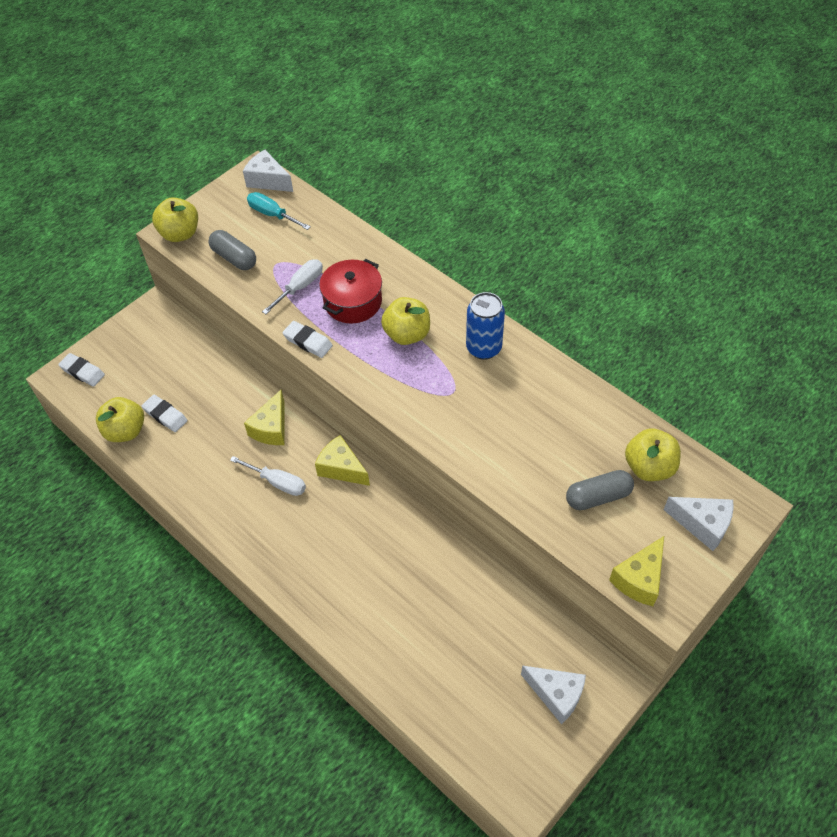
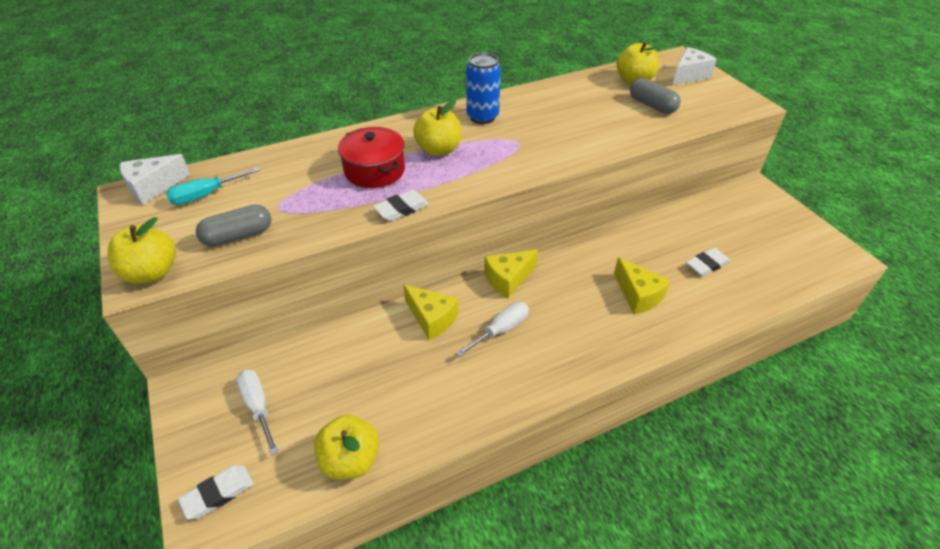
camera: 70 degrees left, 10 degrees down
white eraser [141,395,188,432] -> white eraser moved to [686,248,730,276]
white screwdriver [262,259,323,314] -> white screwdriver moved to [236,369,278,455]
white cheese [521,665,586,724] -> none
grey capsule [566,470,634,510] -> grey capsule turned 45 degrees counterclockwise [630,78,681,114]
yellow cheese [609,536,664,606] -> yellow cheese moved to [614,257,671,314]

